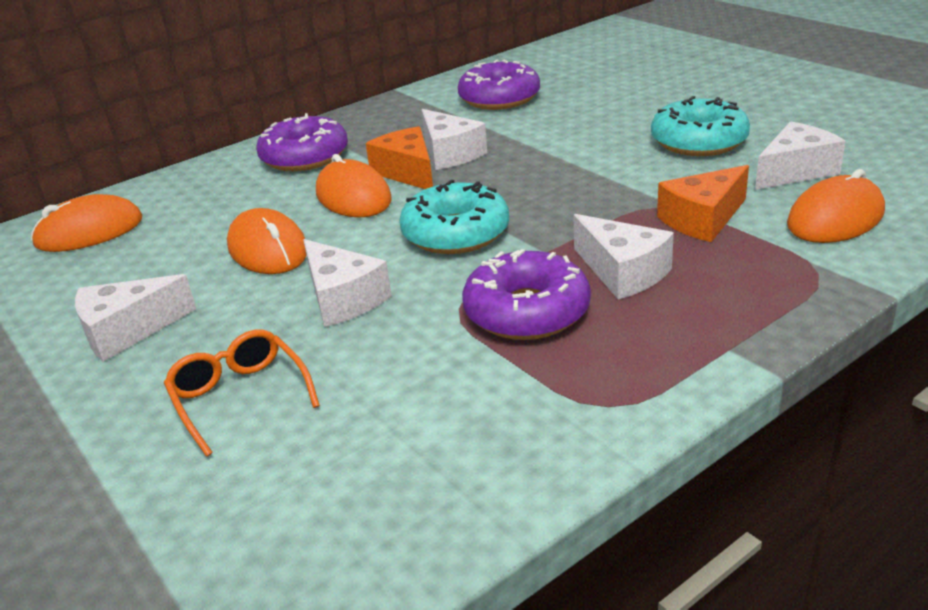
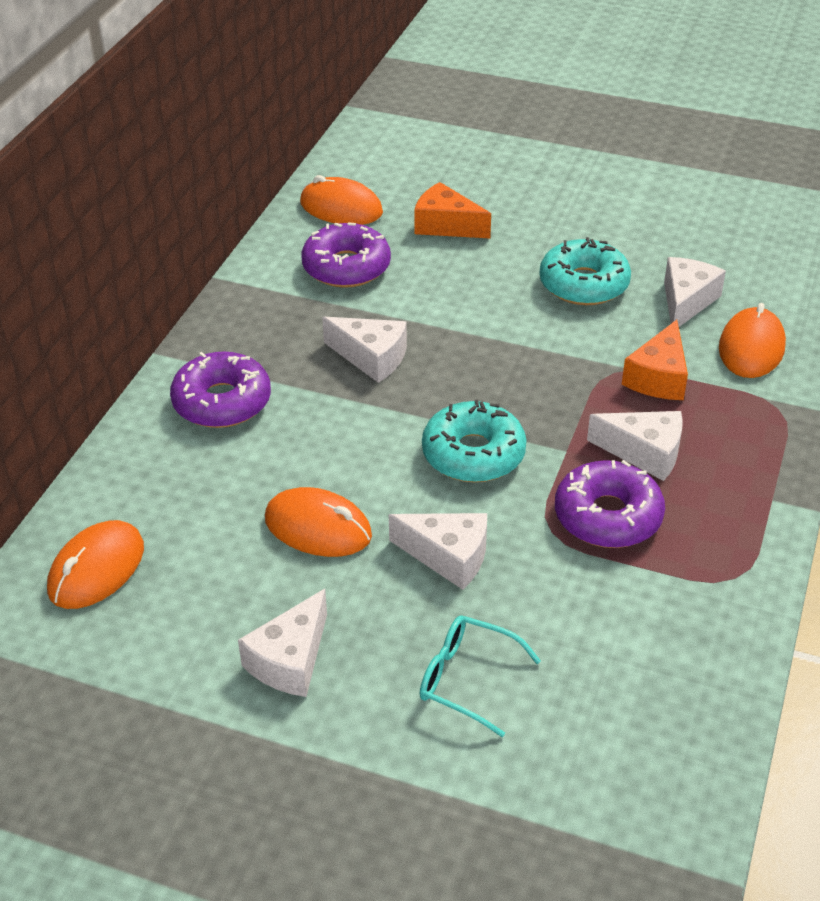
camera: 35 degrees left, 10 degrees up
orange glasses [164,330,320,457] -> turquoise glasses [420,615,541,737]
orange mouse [316,154,392,217] -> orange mouse moved to [300,175,383,225]
orange cheese [366,127,433,189] -> orange cheese moved to [414,182,491,238]

